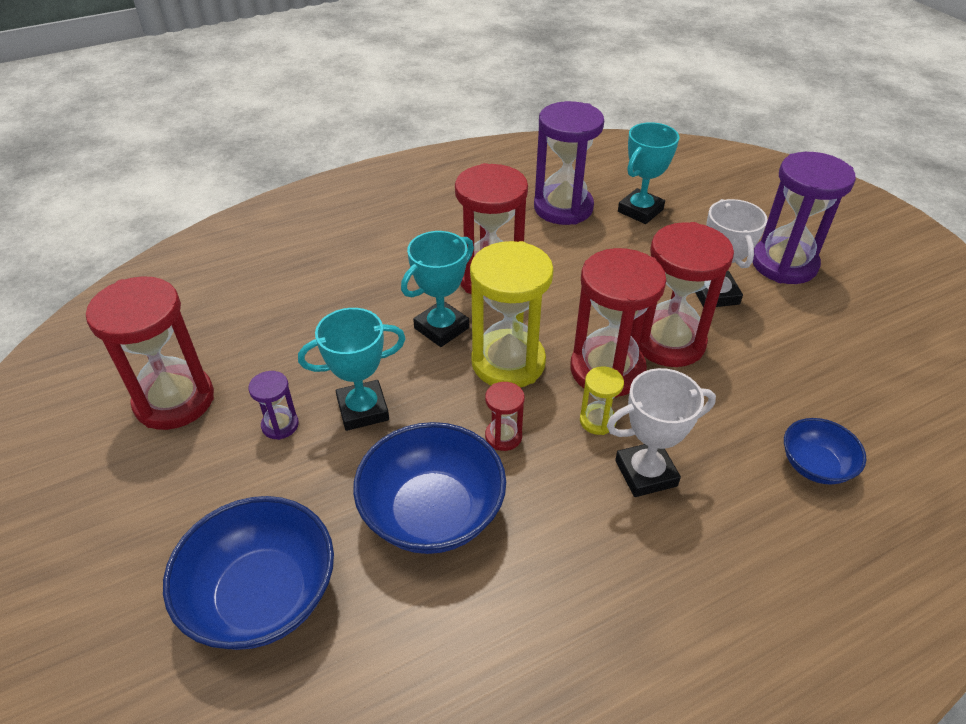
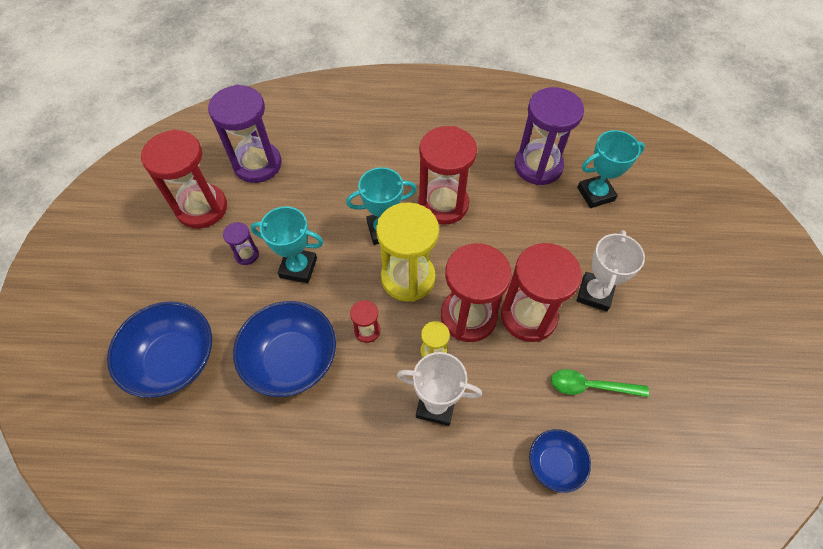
camera: 30 degrees right, 15 degrees up
purple hourglass [753,152,856,284] -> purple hourglass moved to [208,85,282,183]
none -> green spoon [551,369,649,397]

